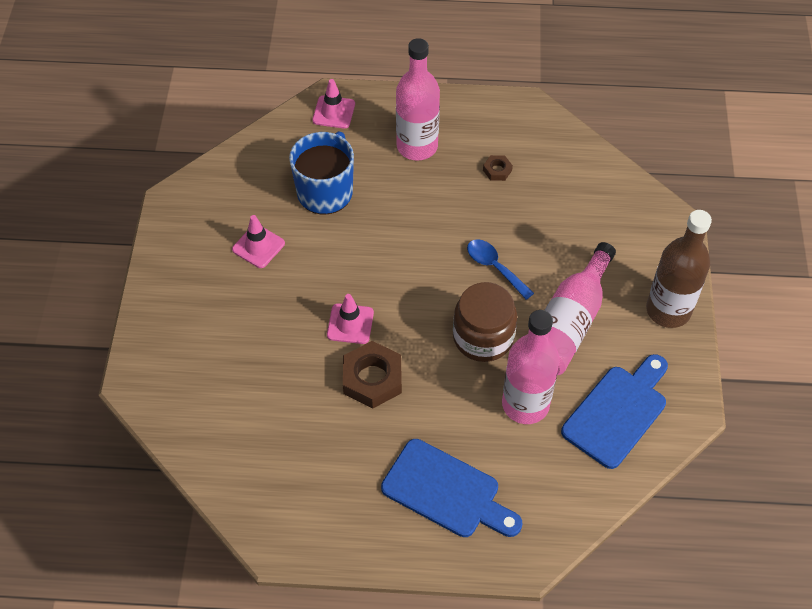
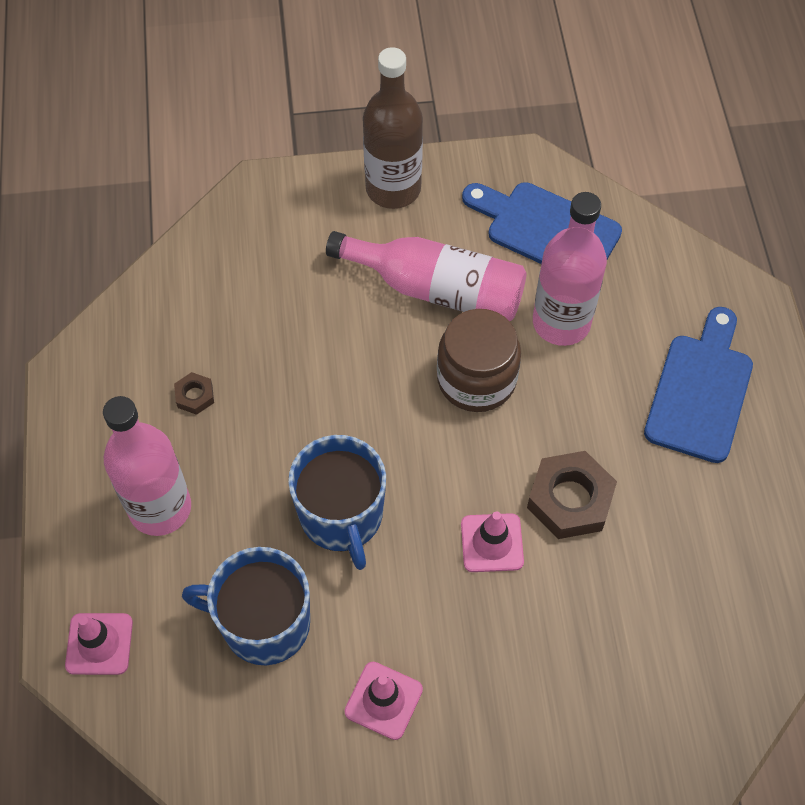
camera: 100 degrees left, 5 degrees up
blue spoon [467,239,534,300] -> none
none -> blue mug [288,435,386,570]

